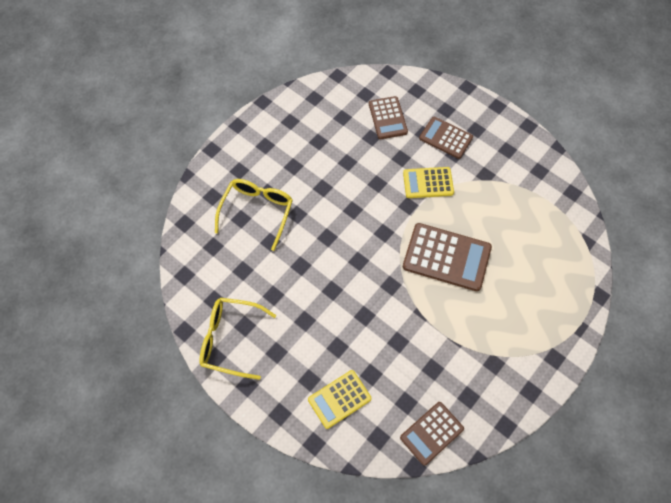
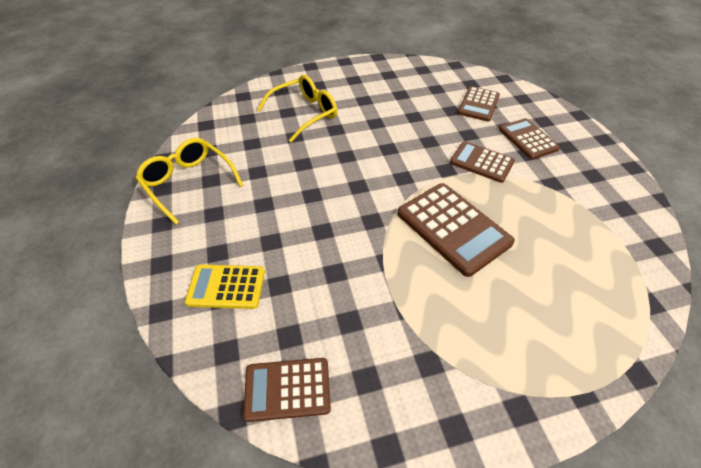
camera: 35 degrees right, 15 degrees down
yellow calculator [403,167,454,198] -> brown calculator [450,141,515,183]

